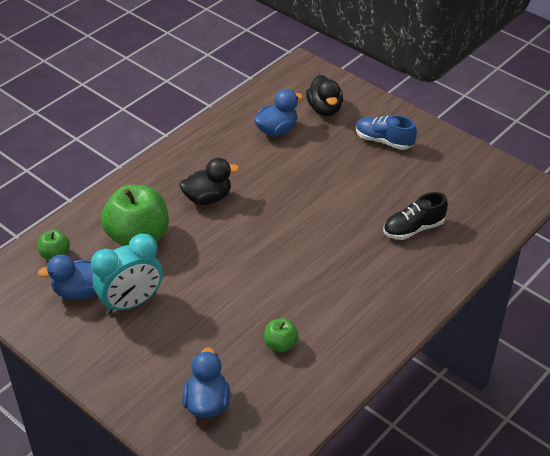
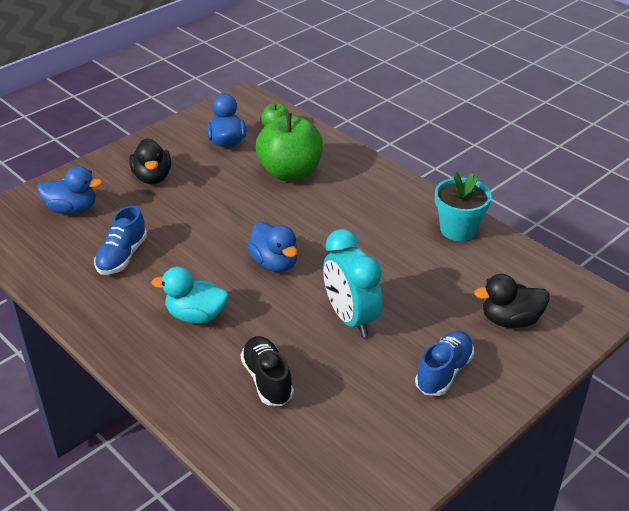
camera: 95 degrees right, 5 degrees down
turquoise clock [91,233,163,314] -> turquoise clock moved to [323,229,382,337]
black duck [180,158,239,205] -> black duck moved to [129,138,171,184]
blue duck [254,89,303,136] -> blue duck moved to [247,222,298,272]
green apple [264,318,299,352] -> blue shoe [94,206,147,275]
none -> turquoise duck [151,267,229,324]
none -> turquoise flower pot [435,172,492,241]

